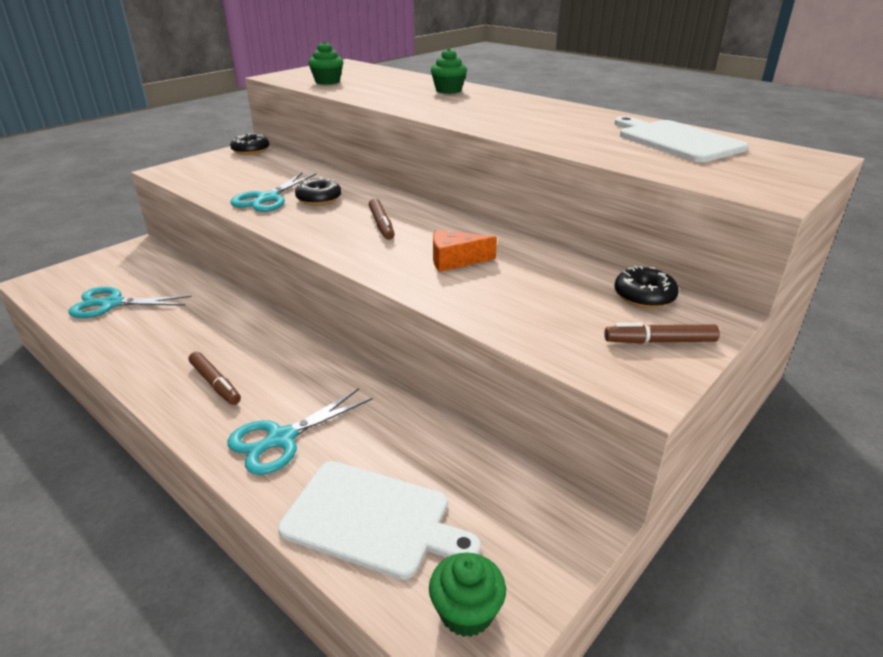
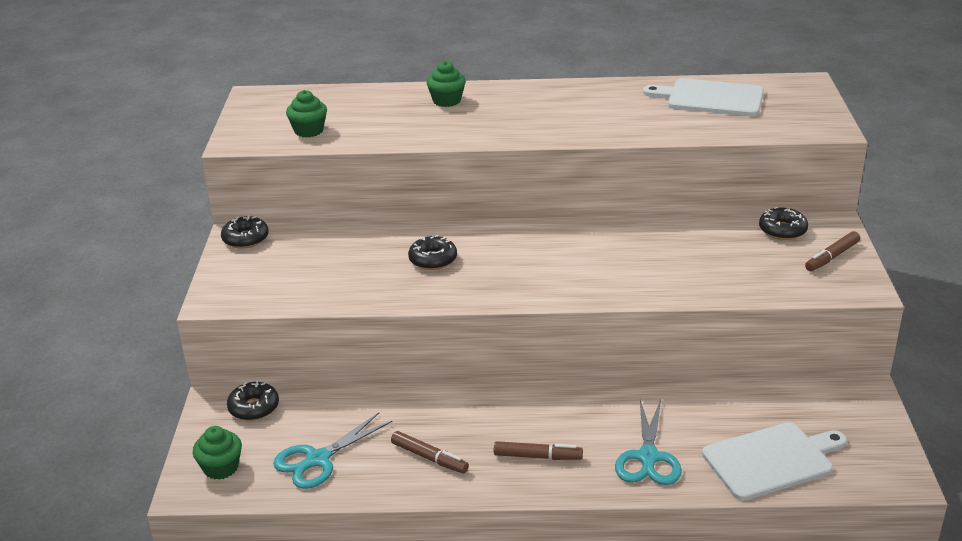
camera: 40 degrees left, 0 degrees up
turquoise scissors [230,173,316,212] -> none
brown marker [369,198,395,240] -> brown marker moved to [391,431,469,473]
green cupcake [429,553,506,637] -> green cupcake moved to [193,426,242,480]
orange cheese [433,230,497,272] -> none
none -> black donut [227,381,279,421]

